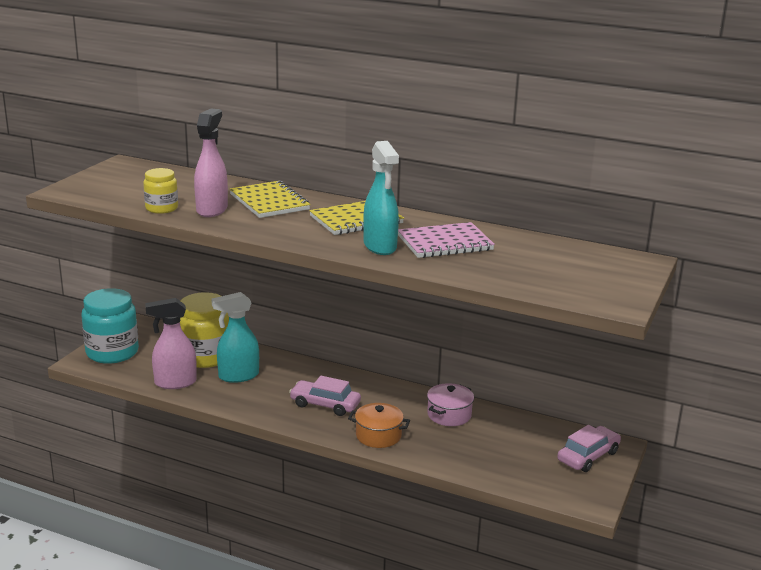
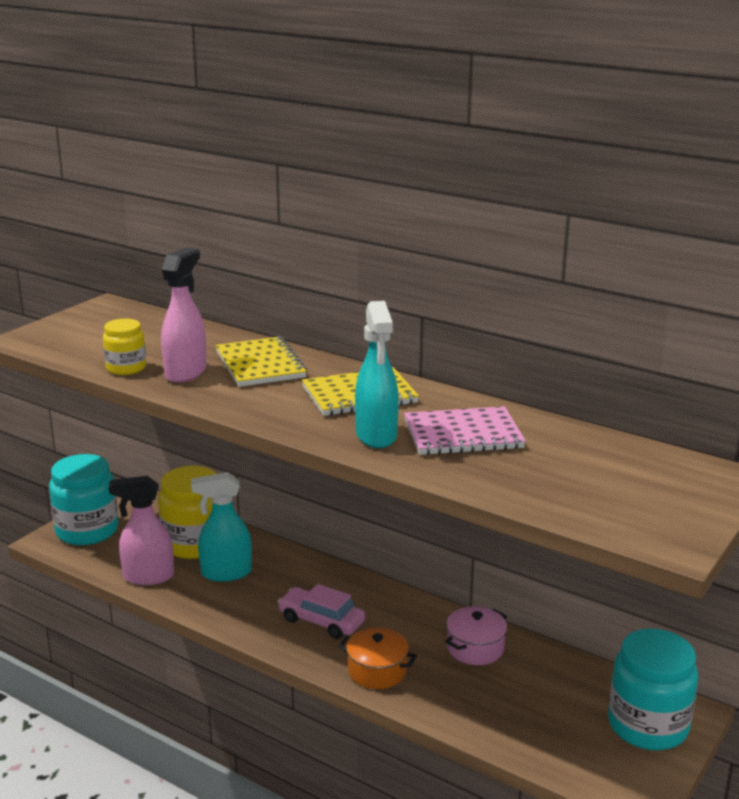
camera: 10 degrees right, 0 degrees up
pink car [557,425,621,472] -> turquoise jar [608,629,698,751]

